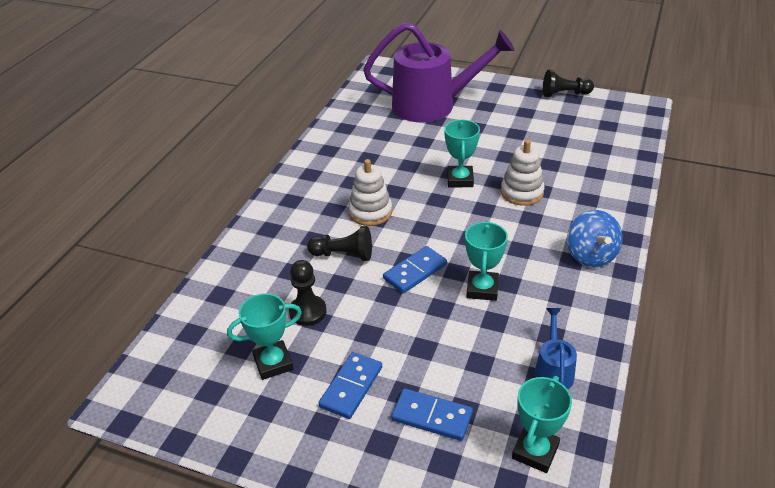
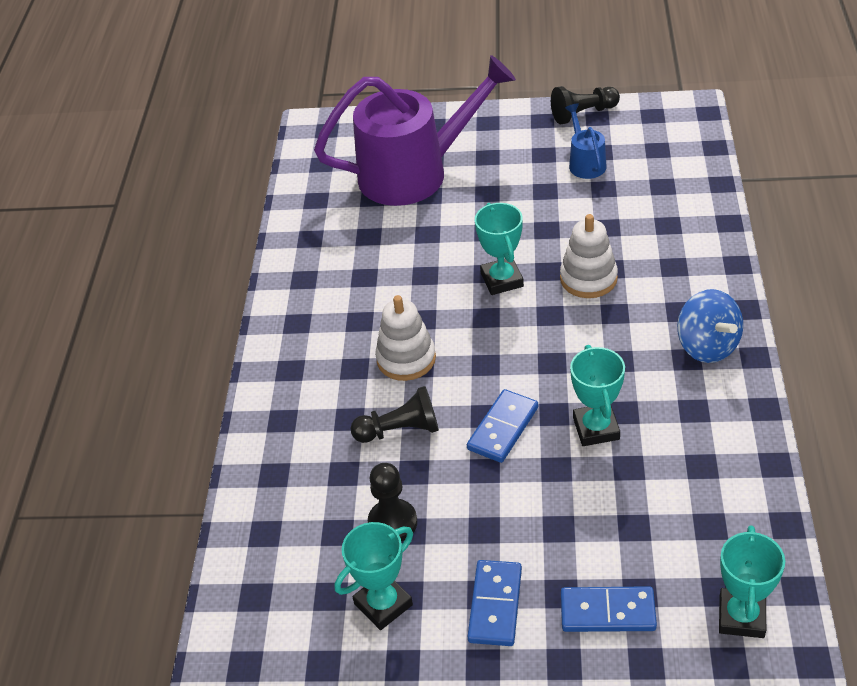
camera: 15 degrees left, 5 degrees up
blue watering can [534,308,577,389] -> blue watering can moved to [565,104,607,179]

